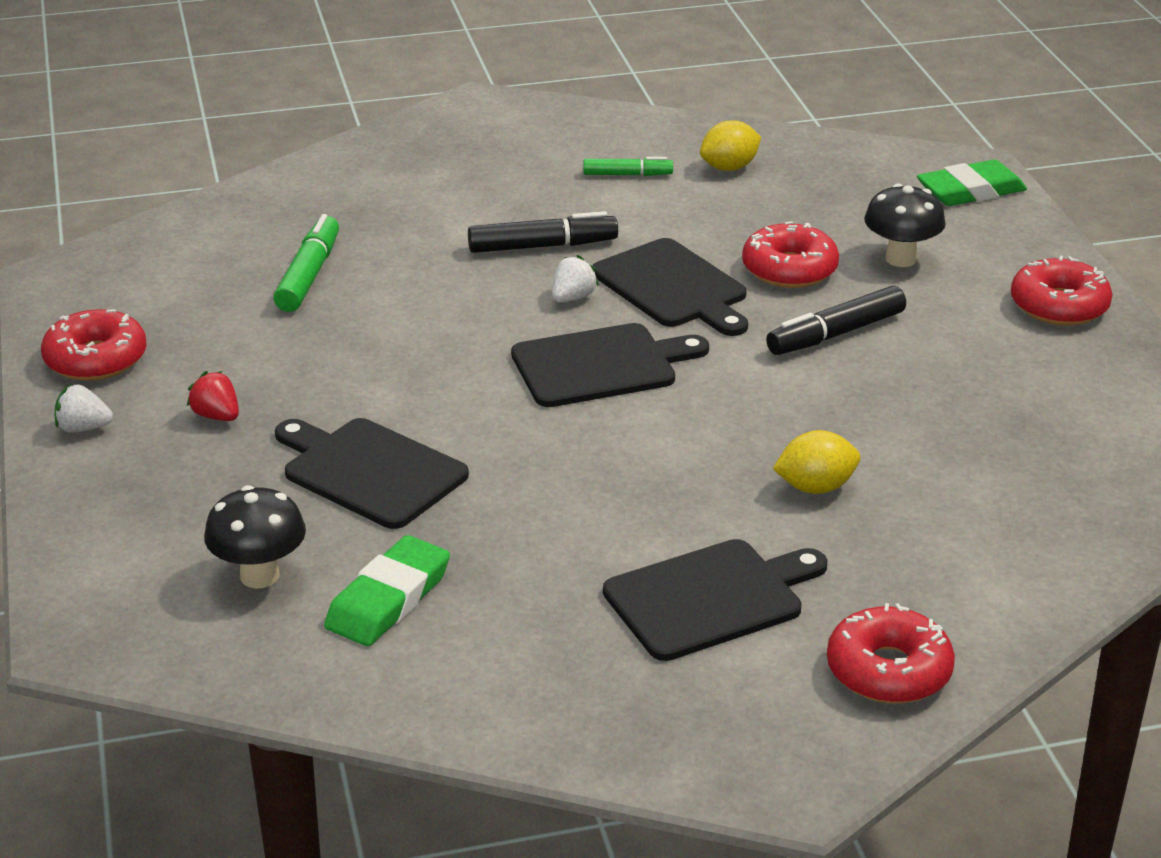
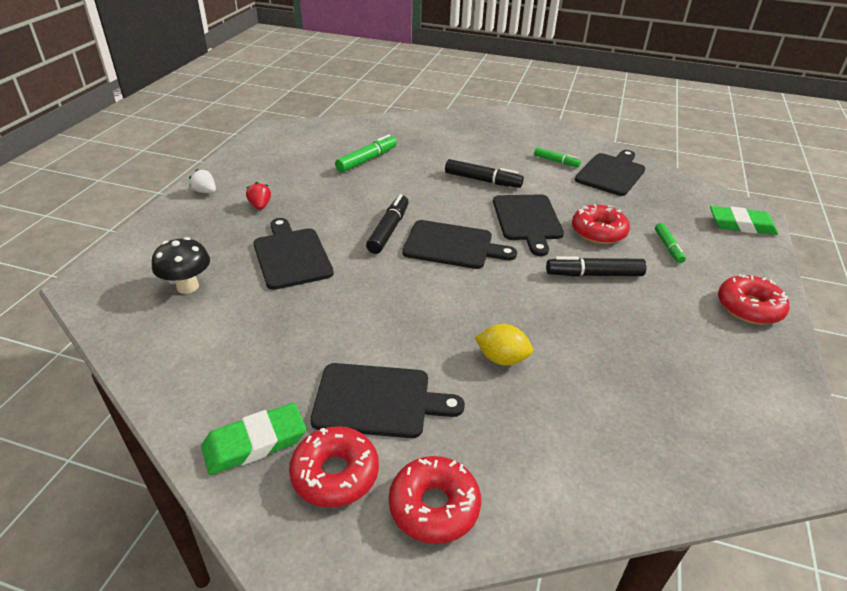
camera: 30 degrees right, 5 degrees up
red donut [41,309,147,381] -> red donut moved to [289,426,379,508]
green eraser [324,535,450,646] -> green eraser moved to [201,403,306,475]
white strawberry [552,255,599,302] -> none
yellow lemon [700,121,761,171] -> black cutting board [575,150,645,196]
black mushroom [864,184,946,267] -> green marker [655,223,686,263]
none -> black marker [366,194,409,254]

